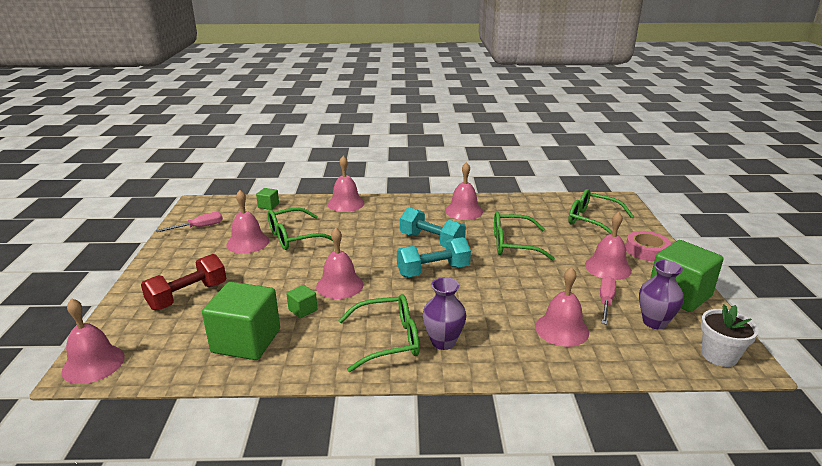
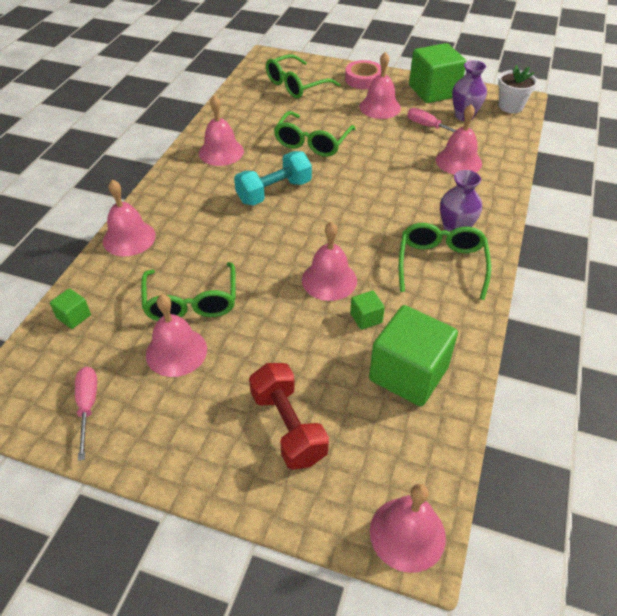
camera: 70 degrees left, 20 degrees up
turquoise dumbbell [397,237,471,277] -> none

